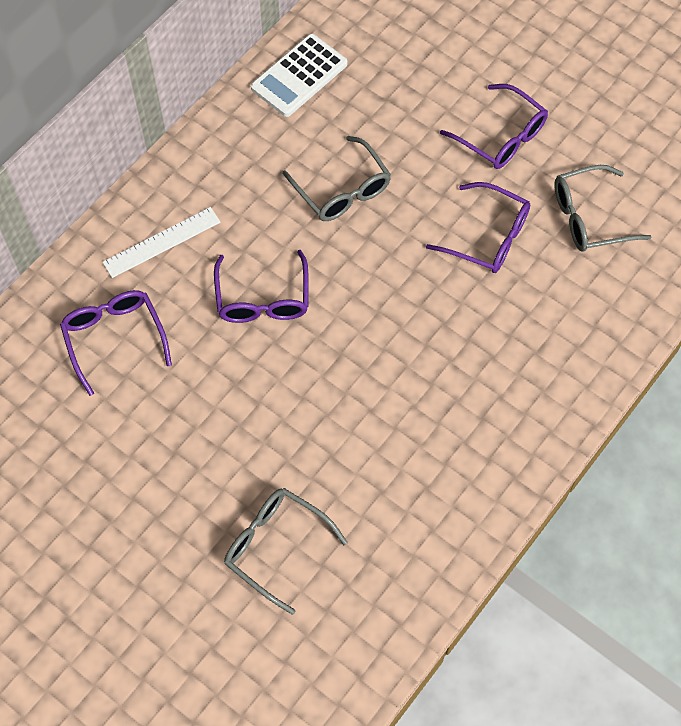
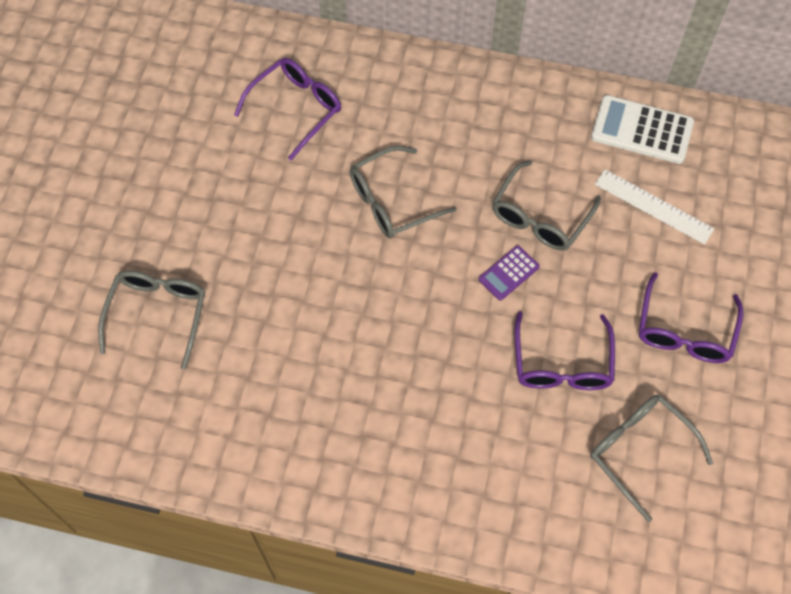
camera: 65 degrees right, 0 degrees up
white ruler [102,207,221,278] -> white ruler moved to [595,169,714,245]
purple glasses [214,250,309,323] -> grey glasses [350,146,456,238]
none -> purple calculator [479,246,540,300]

